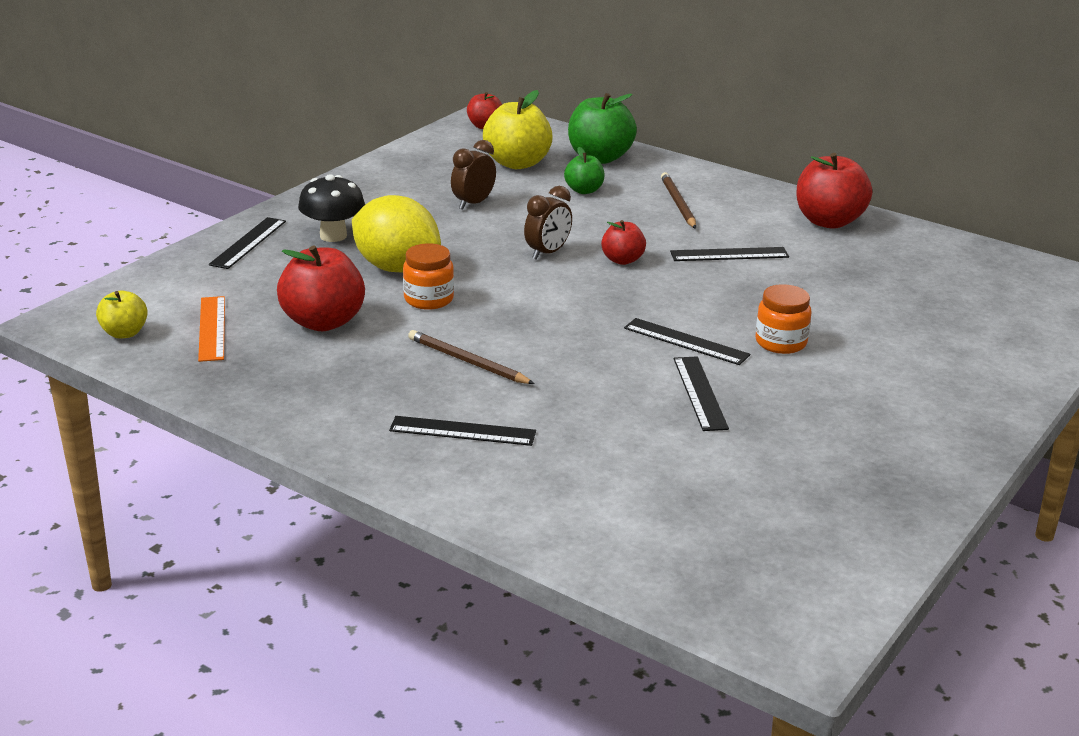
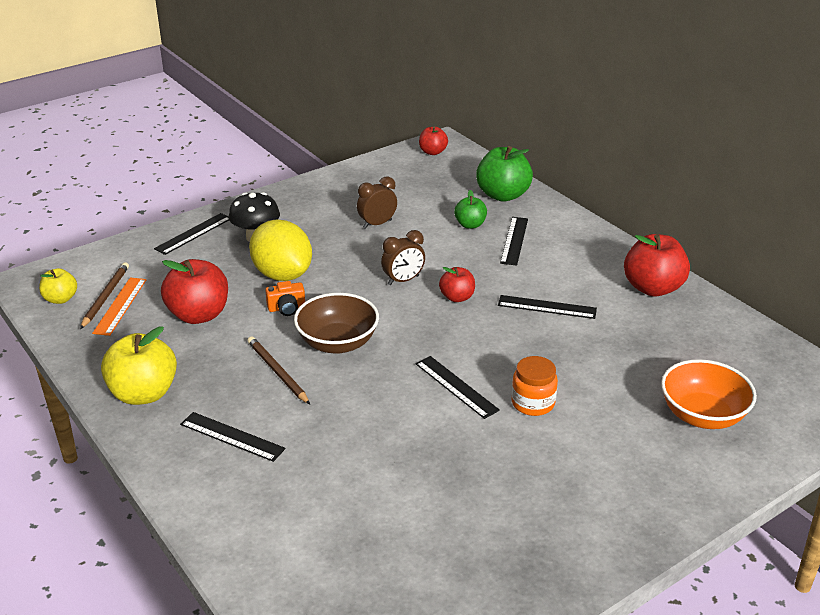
camera: 20 degrees right, 5 degrees up
orange jar [403,243,454,310] -> orange camera [265,281,305,316]
yellow apple [483,90,553,169] -> yellow apple moved to [101,326,177,405]
brown pencil [661,172,696,229] -> brown pencil moved to [80,262,129,329]
black ruler [674,356,729,431] -> black ruler moved to [500,217,528,266]
none -> brown bowl [294,293,379,354]
none -> orange bowl [661,359,757,429]

